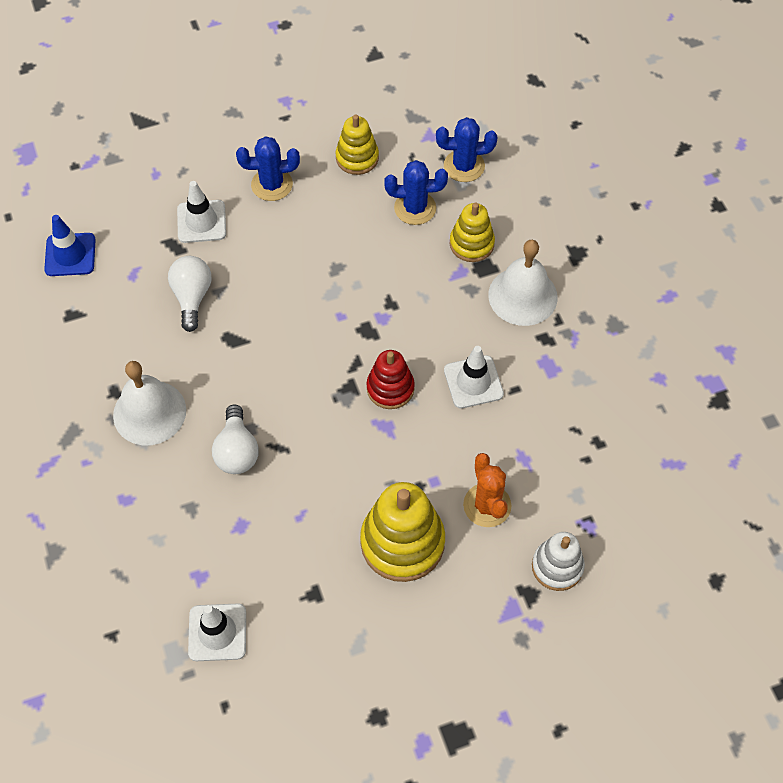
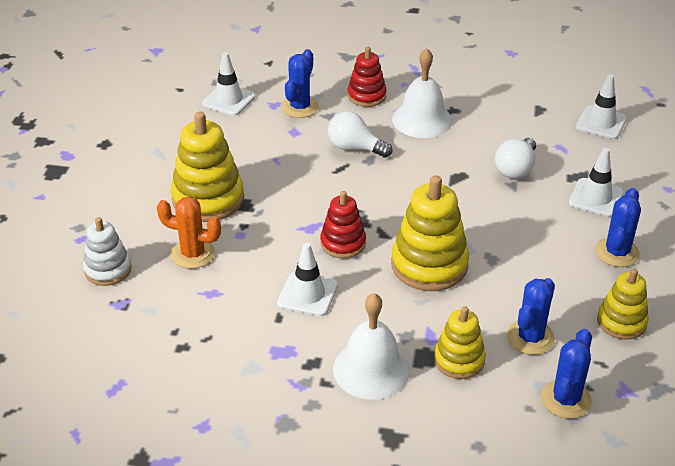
camera: 120 degrees right, 20 degrees down
blue traffic cone [44,215,96,276] -> white traffic cone [576,74,627,139]
white light bulb [168,256,212,332] -> white light bulb turned 90 degrees clockwise [495,138,536,179]
none -> blue cactus [281,49,319,118]
none -> red stacking toy [348,47,387,107]
none -> yellow stacking toy [391,175,469,291]

